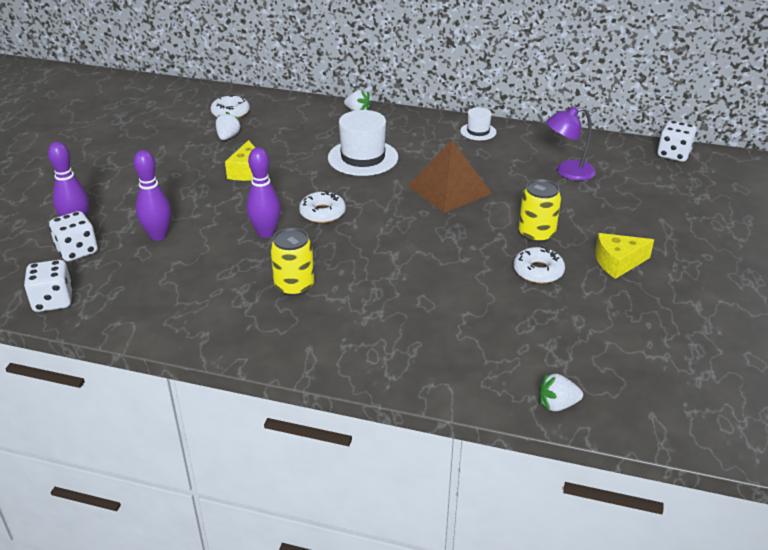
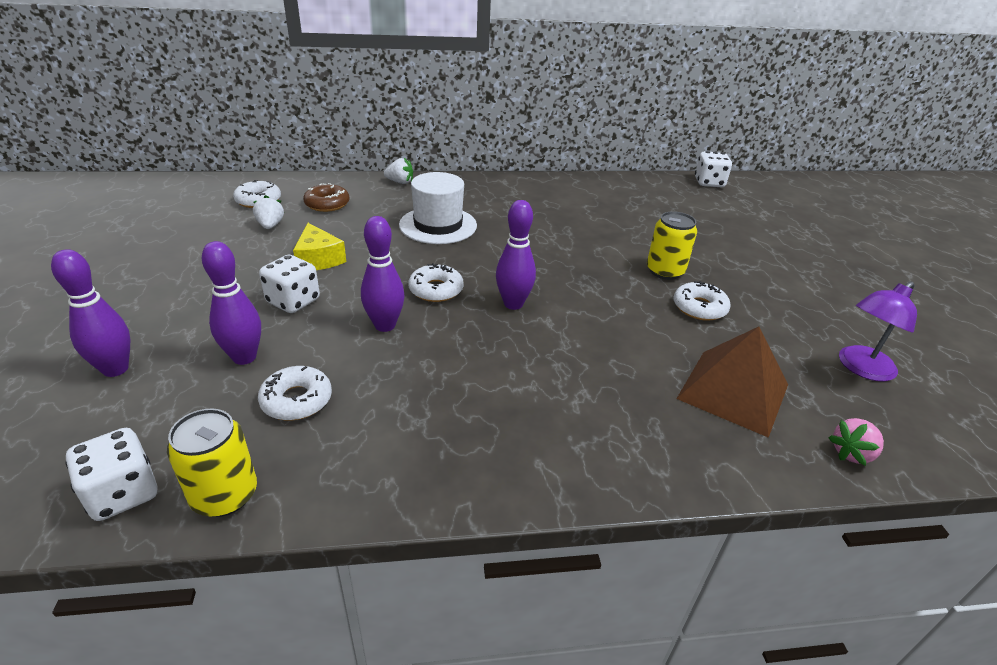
camera: 25 degrees left, 0 degrees up
white dice [49,211,98,261] -> white dice moved to [259,255,320,313]
yellow can [270,228,314,296] -> yellow can moved to [167,409,257,517]
brown pyramid [407,140,492,213] -> brown pyramid moved to [676,327,788,438]
white hat [460,107,496,140] -> none
white strawberry [539,373,583,411] -> pink strawberry [828,418,884,466]
purple lamp [546,106,596,181] -> purple lamp moved to [839,281,917,382]
yellow cheese [595,233,654,279] -> none
none -> white donut [258,366,332,420]
none -> brown donut [303,183,350,212]
none -> purple bowling pin [496,200,536,310]

